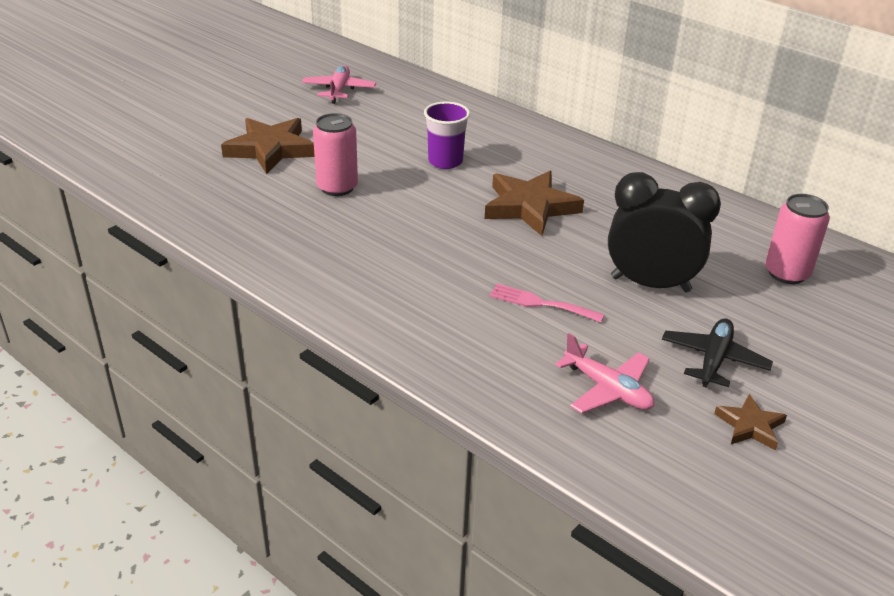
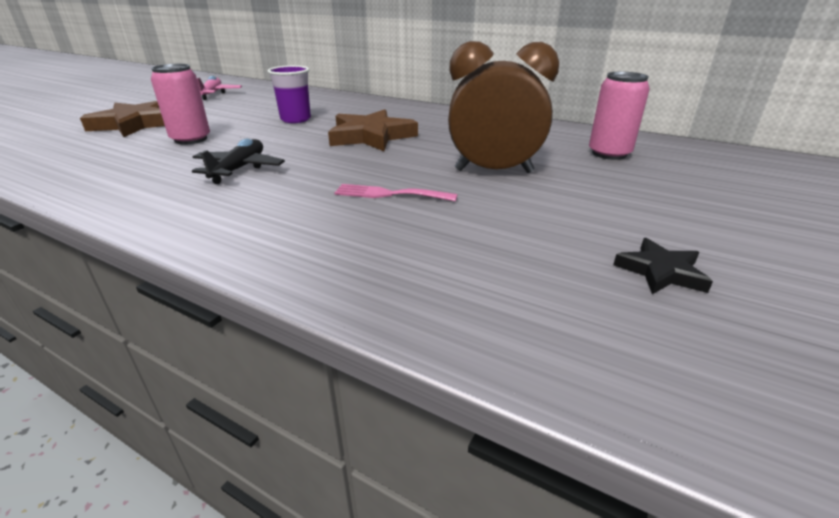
camera: 10 degrees left, 5 degrees down
pink plane [555,333,654,414] -> none
black clock [608,172,721,292] -> brown clock [448,41,559,173]
black plane [662,318,773,388] -> black plane moved to [192,138,285,184]
brown star [714,394,787,450] -> black star [613,238,713,294]

